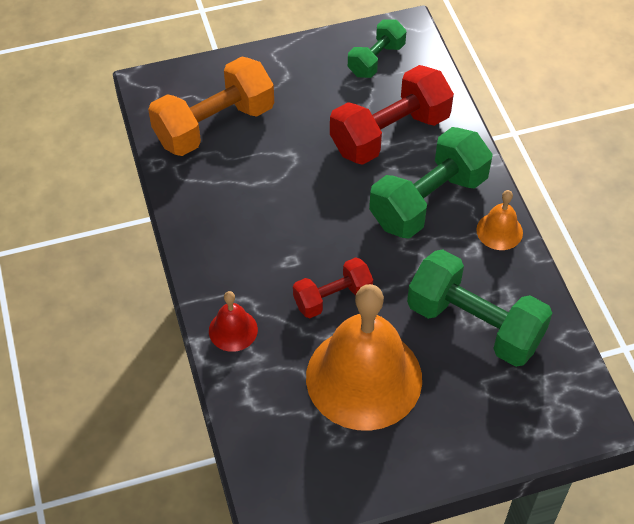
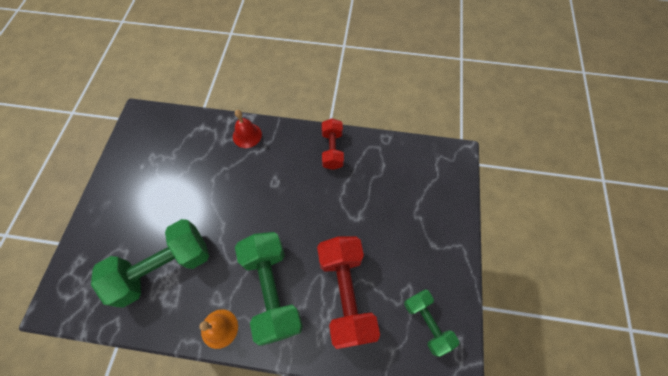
camera: 115 degrees right, 10 degrees up
orange dumbbell [148,57,274,156] -> none
red dumbbell [293,257,373,318] -> red dumbbell moved to [322,118,344,170]
orange bell [306,284,422,431] -> none

